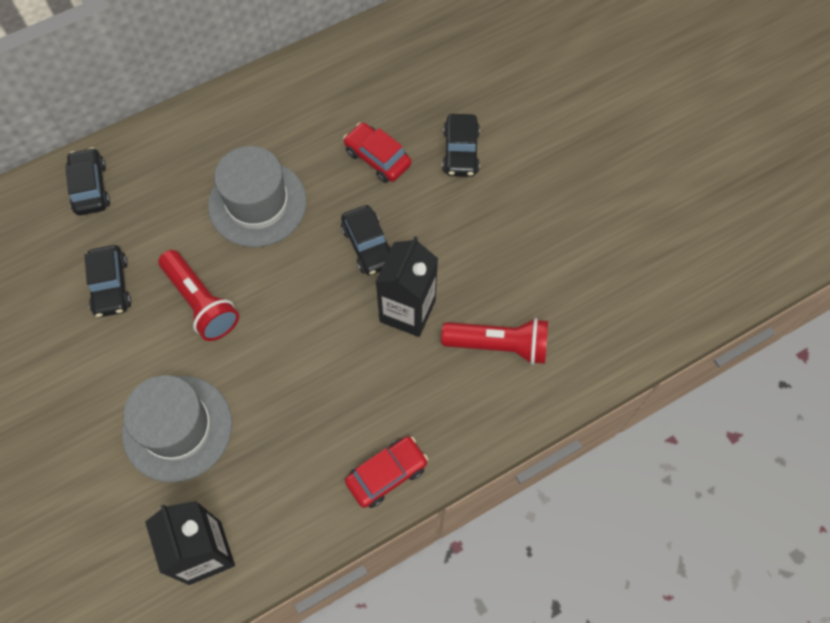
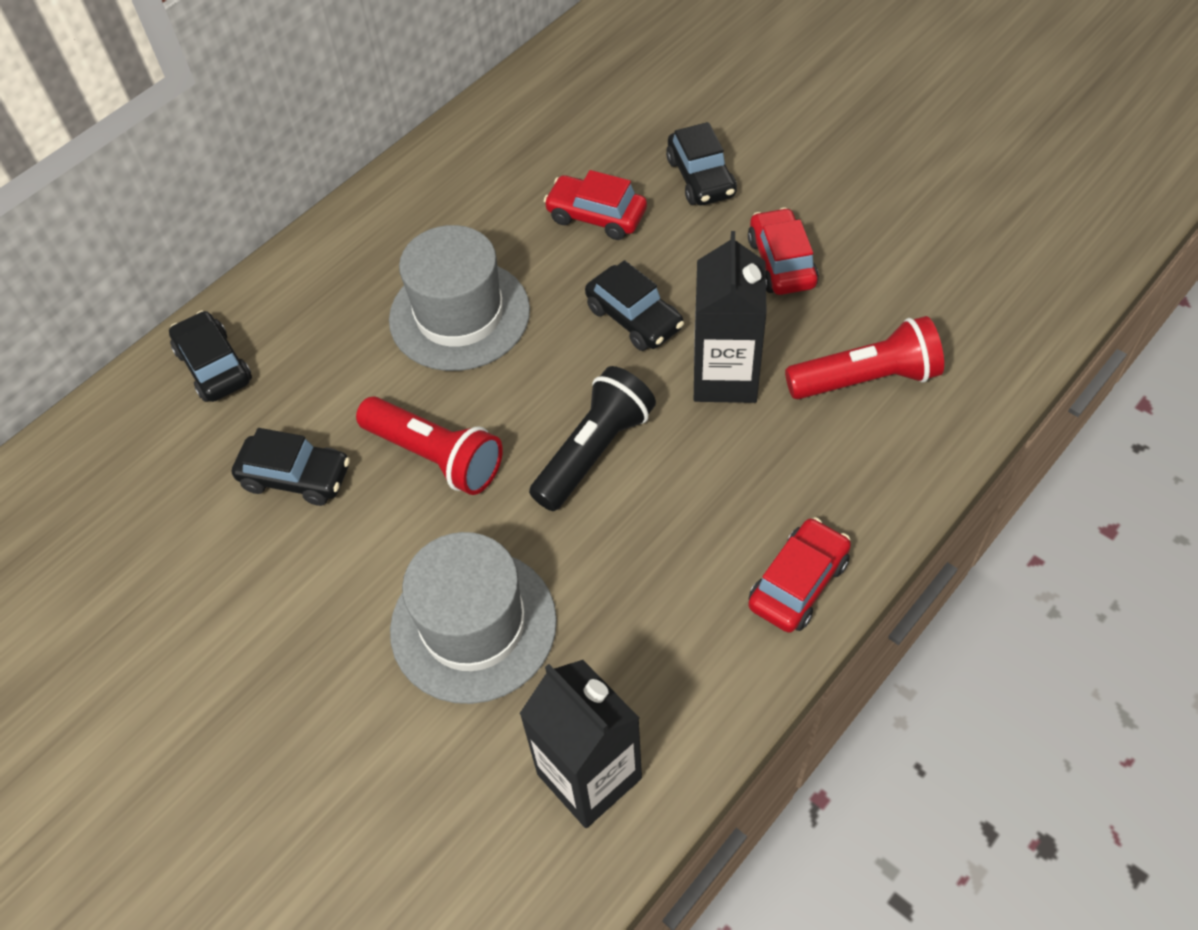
camera: 15 degrees left, 10 degrees down
black car [85,245,131,317] -> black car turned 45 degrees counterclockwise [232,428,350,506]
none -> black flashlight [529,366,656,511]
none -> red car [748,207,819,295]

